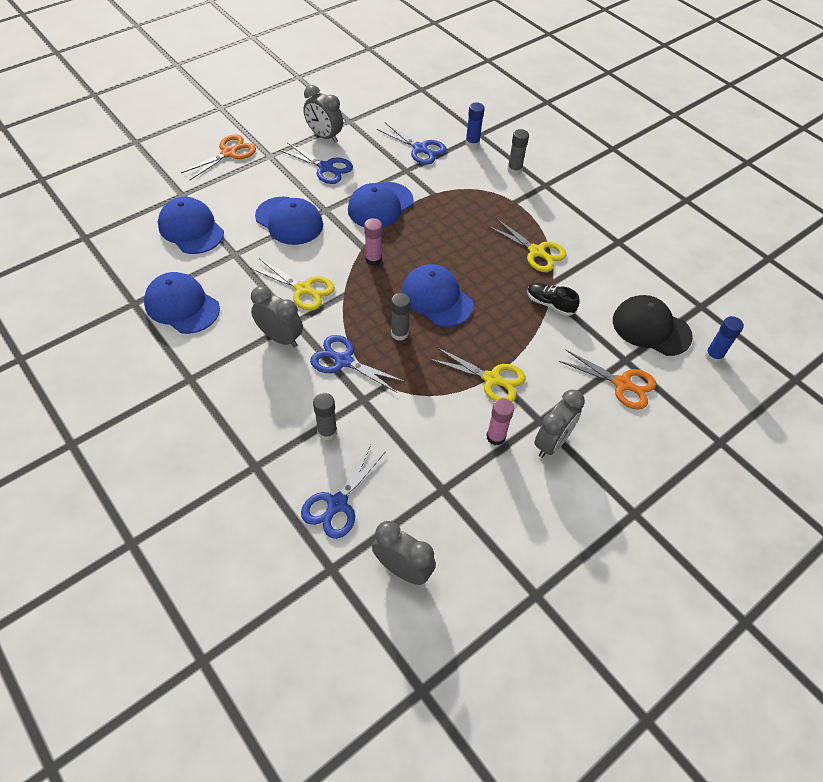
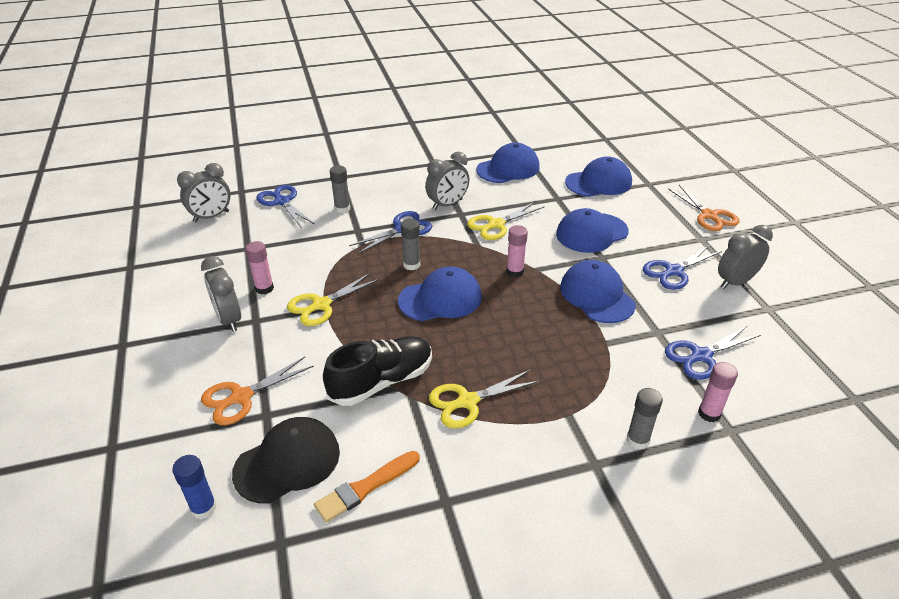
camera: 115 degrees right, 15 degrees down
blue glue stick [466,102,485,148] -> pink glue stick [698,362,738,422]
black shoe [527,283,580,316] -> black shoe [323,336,432,406], size x1.75
none -> orange brush [314,451,420,523]

